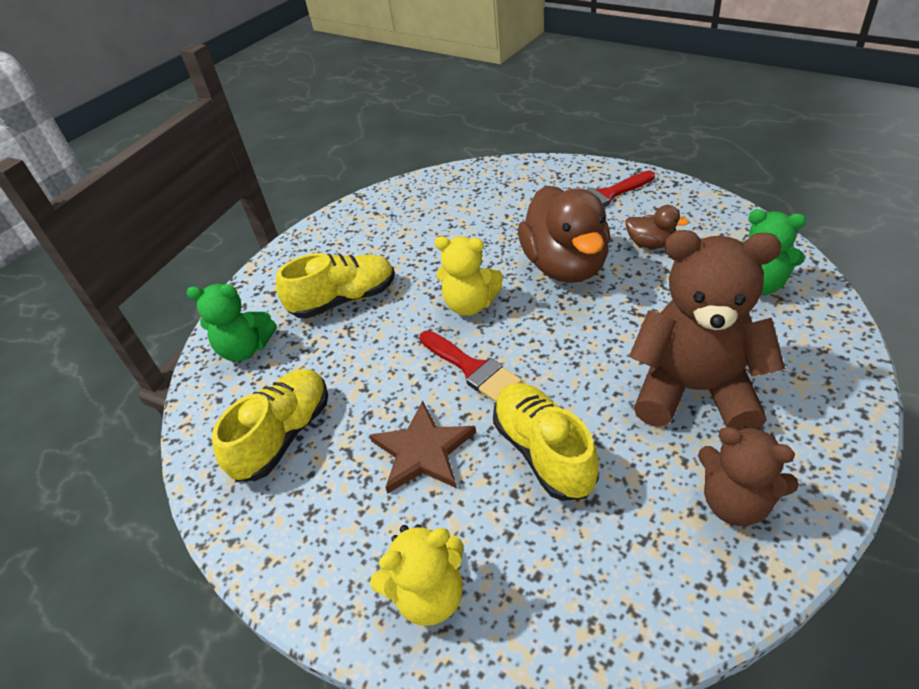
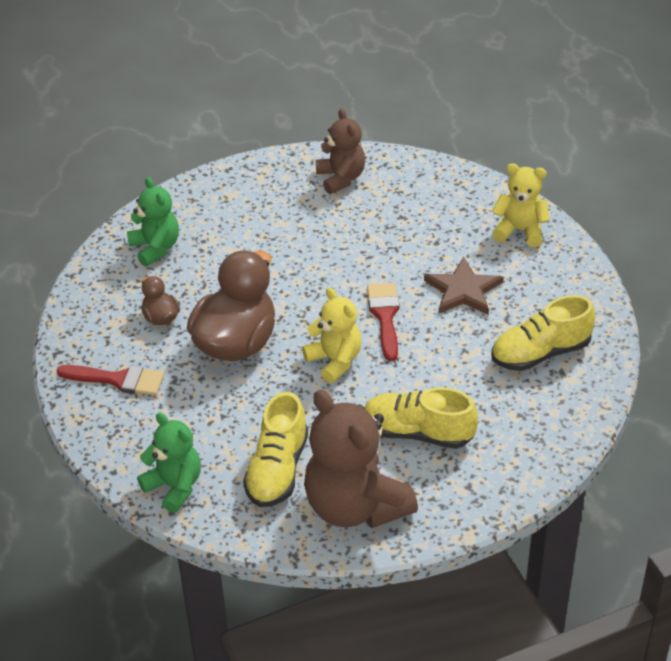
camera: 145 degrees left, 0 degrees up
green teddy bear [187,284,277,361] -> green teddy bear moved to [137,412,201,513]
yellow shoe [493,383,599,501] -> yellow shoe moved to [243,392,308,507]
brown teddy bear [629,230,785,430] -> brown teddy bear moved to [304,390,418,528]

